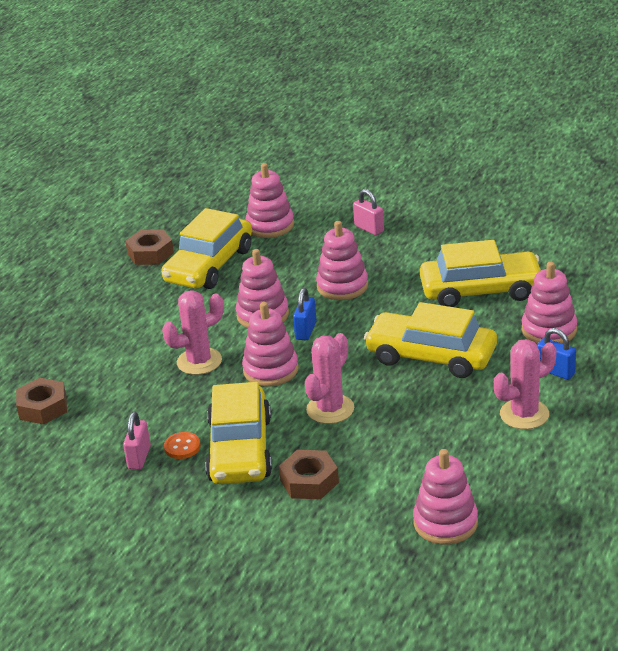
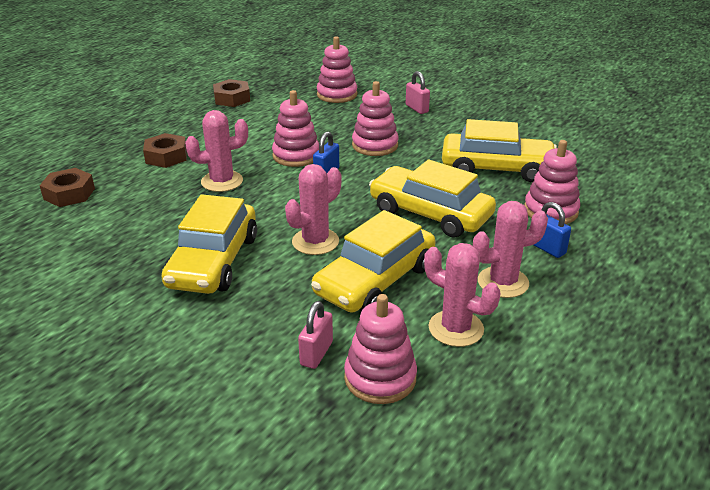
camera: 10 degrees right, 0 degrees up
pink padlock [123,412,151,470] -> pink padlock moved to [298,301,333,369]
yellow car [161,208,252,289] -> yellow car moved to [311,210,436,313]
orange button [164,432,201,459] -> none
pink stacking toy [242,302,299,386] -> none
brown nut [279,450,339,499] -> brown nut moved to [143,133,187,168]
none -> pink cactus [424,243,500,347]

